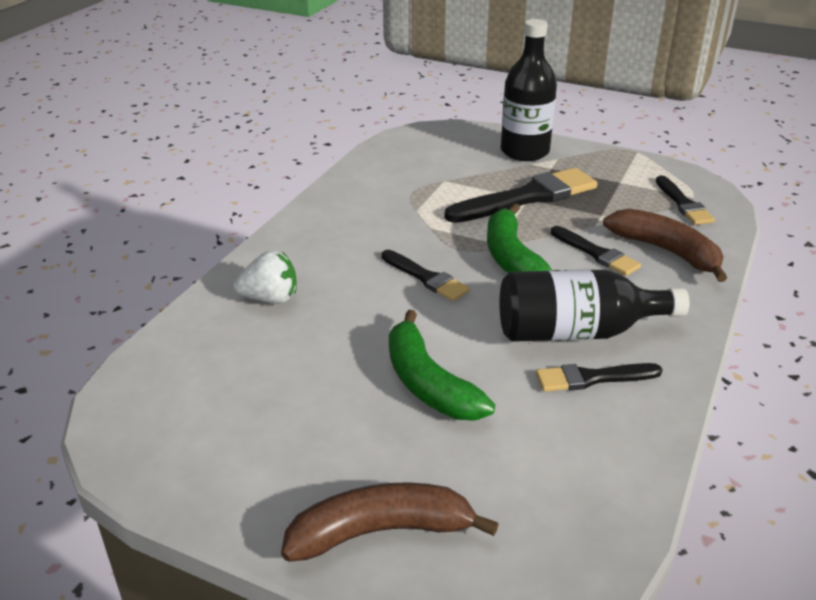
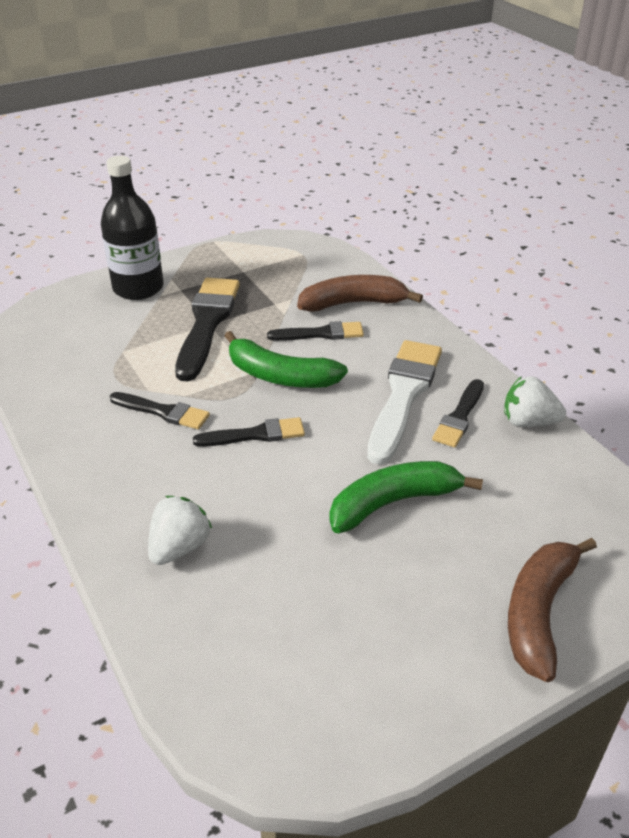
camera: 55 degrees left, 5 degrees up
green banana [389,310,495,421] -> green banana turned 150 degrees clockwise [329,461,483,533]
black bottle [499,269,689,342] -> white brush [367,340,442,465]
black brush [656,175,715,225] -> black brush moved to [110,392,210,429]
none -> white strawberry [504,376,566,427]

